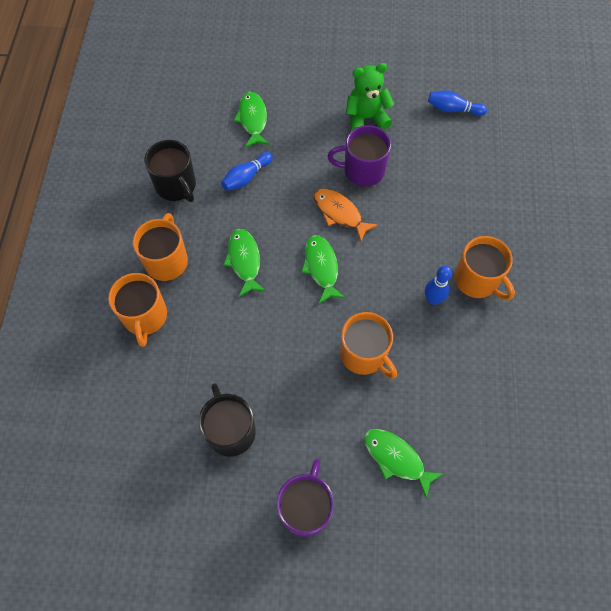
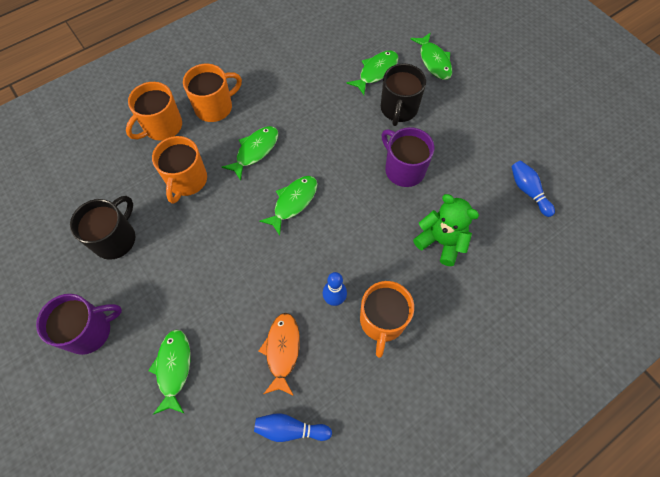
camera: 50 degrees right, 0 degrees up
black mug [144,140,196,202] -> black mug moved to [381,63,426,126]
blue bowling pin [221,152,273,191] -> blue bowling pin moved to [254,413,332,442]
orange fish [314,189,378,242] -> orange fish moved to [259,313,300,396]
orange mug [340,312,397,379] -> orange mug moved to [152,136,207,204]
green teddy bear [346,63,394,131] -> green teddy bear moved to [413,194,479,266]
none -> green fish [410,32,452,80]

